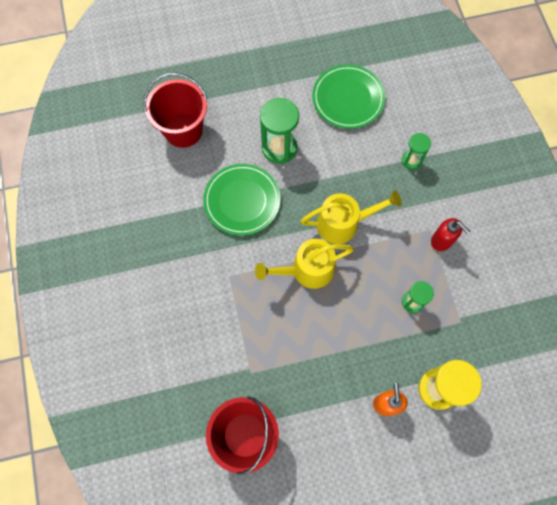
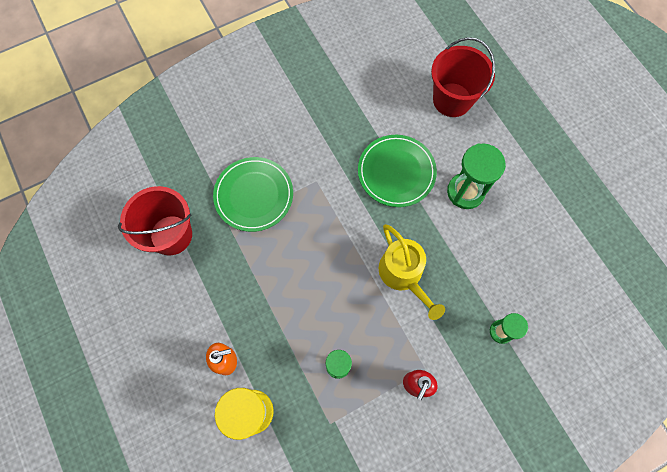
camera: 75 degrees right, 0 degrees up
yellow watering can [255,239,354,289] -> none
green plate [312,65,385,129] -> green plate moved to [213,157,293,232]

